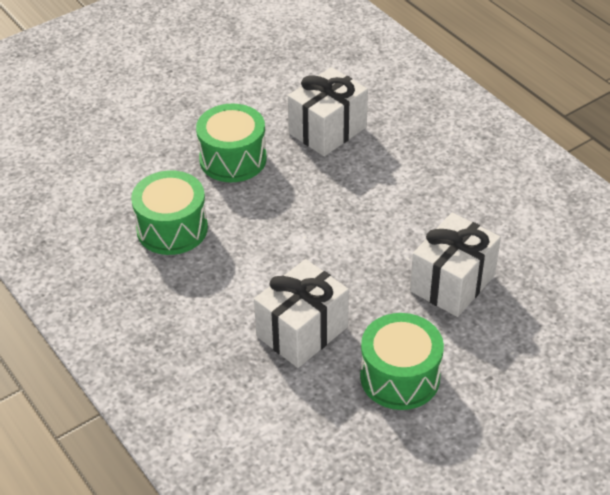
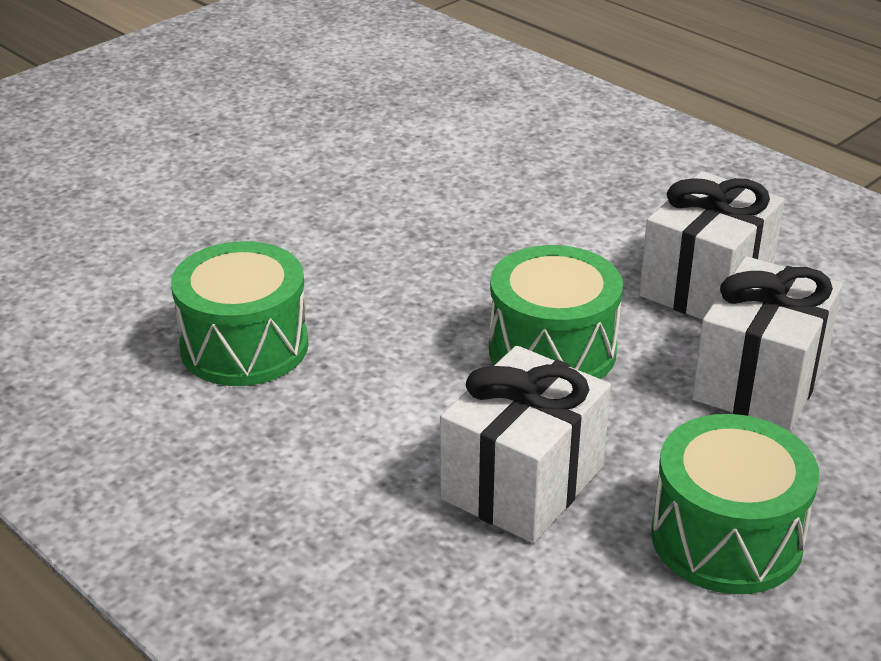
camera: 10 degrees left, 10 degrees down
green drum [196,104,267,182] -> green drum moved to [489,245,623,379]
white gift [288,67,368,156] -> white gift moved to [639,171,785,320]

